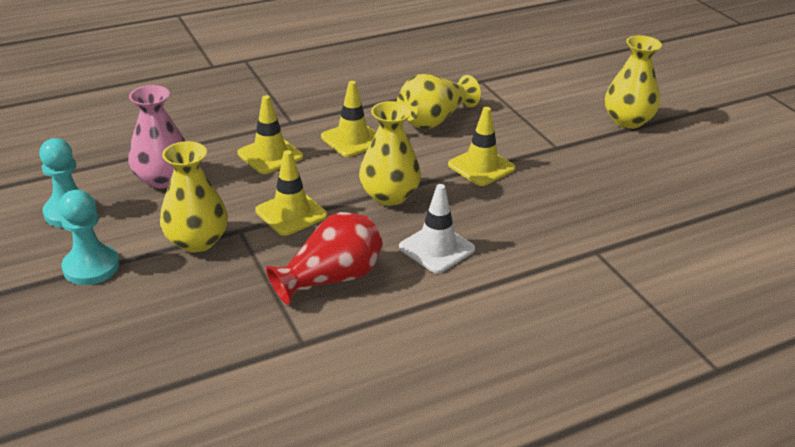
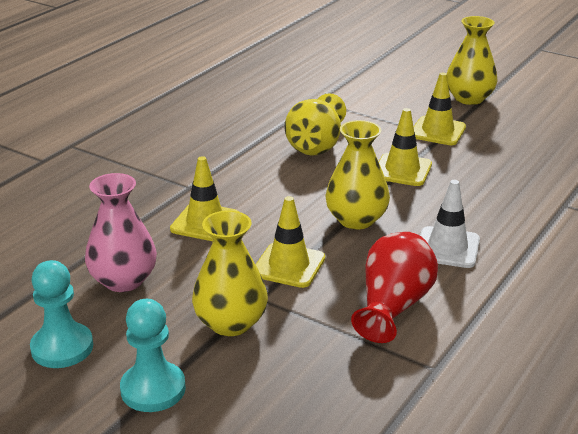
camera: 30 degrees left, 5 degrees down
yellow traffic cone [321,81,376,157] -> yellow traffic cone moved to [414,73,466,145]

